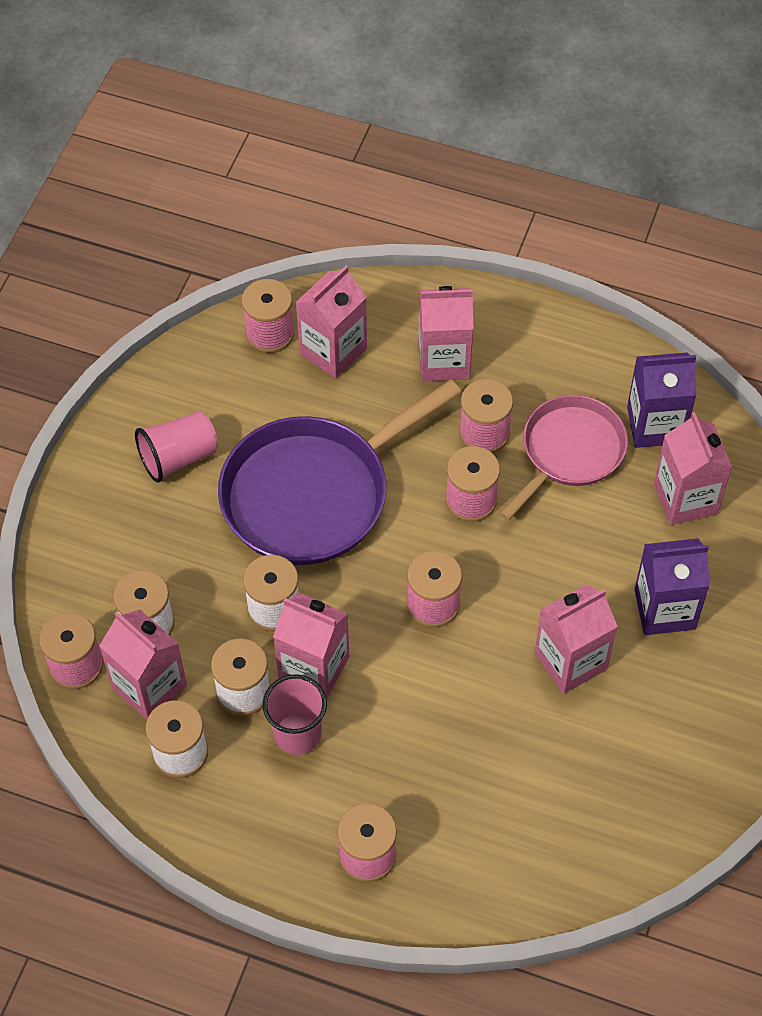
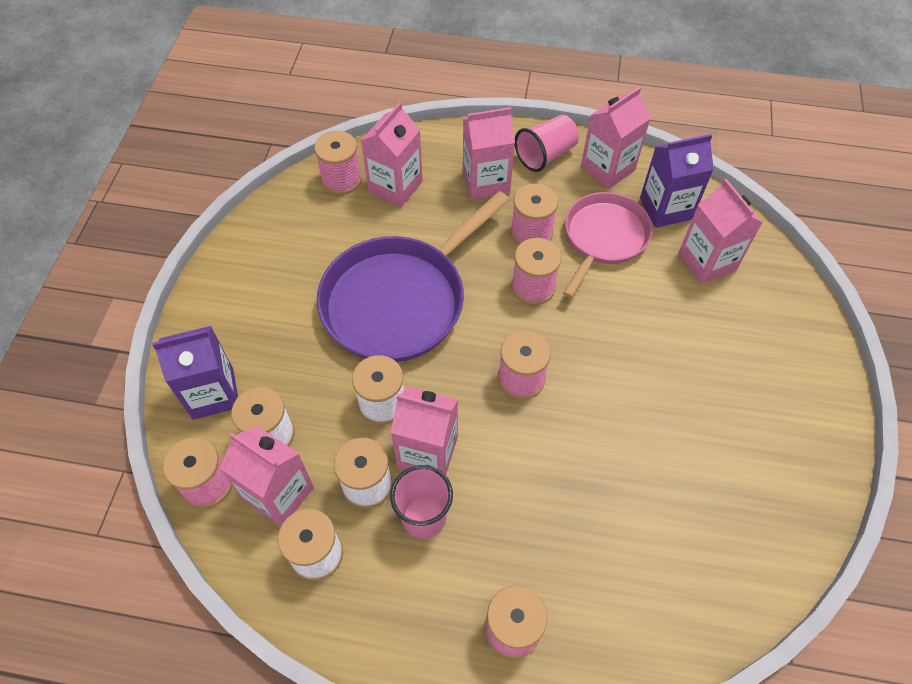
camera: 10 degrees left, 0 degrees up
pink cup [135,412,218,483] -> pink cup moved to [515,115,579,172]
pink carton [534,585,618,694] -> pink carton moved to [581,87,651,189]
purple carton [634,538,710,635] -> purple carton moved to [152,326,238,420]

